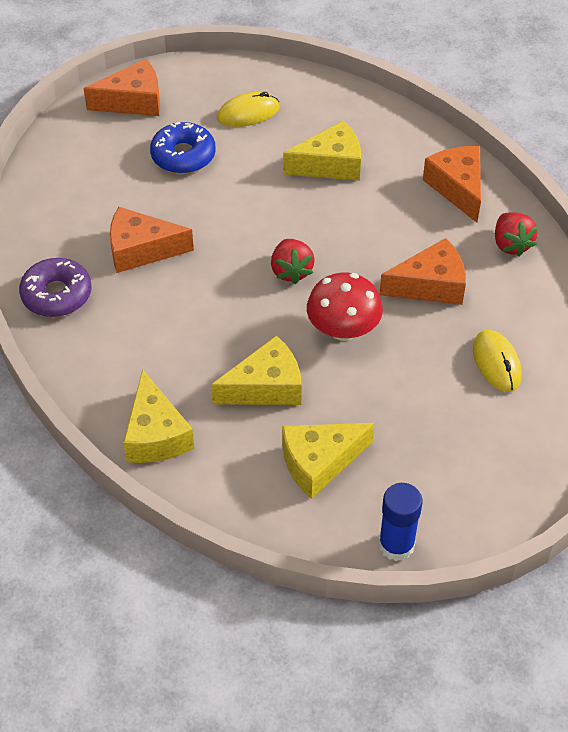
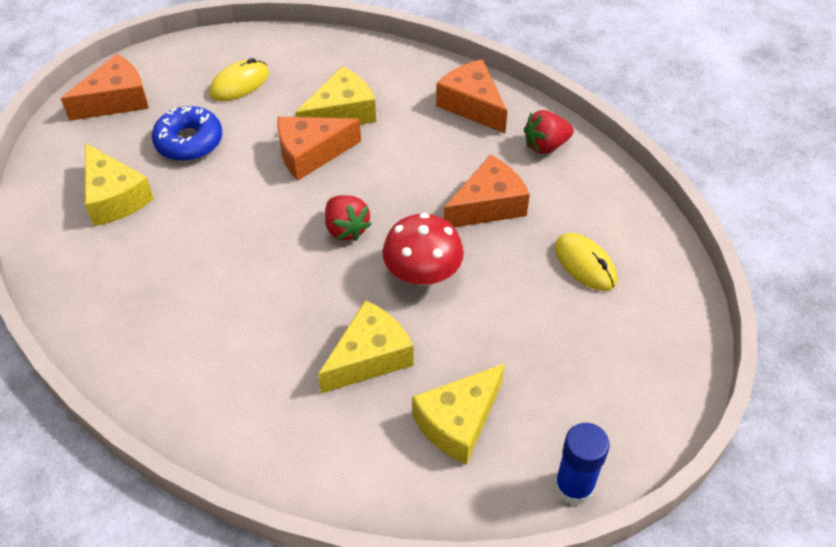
camera: 20 degrees left, 0 degrees up
purple donut [19,258,91,317] -> none
orange cheese [110,207,194,273] -> orange cheese moved to [277,117,361,181]
yellow cheese [123,370,194,463] -> yellow cheese moved to [85,143,154,226]
red strawberry [495,212,538,257] -> red strawberry turned 105 degrees clockwise [524,110,574,154]

